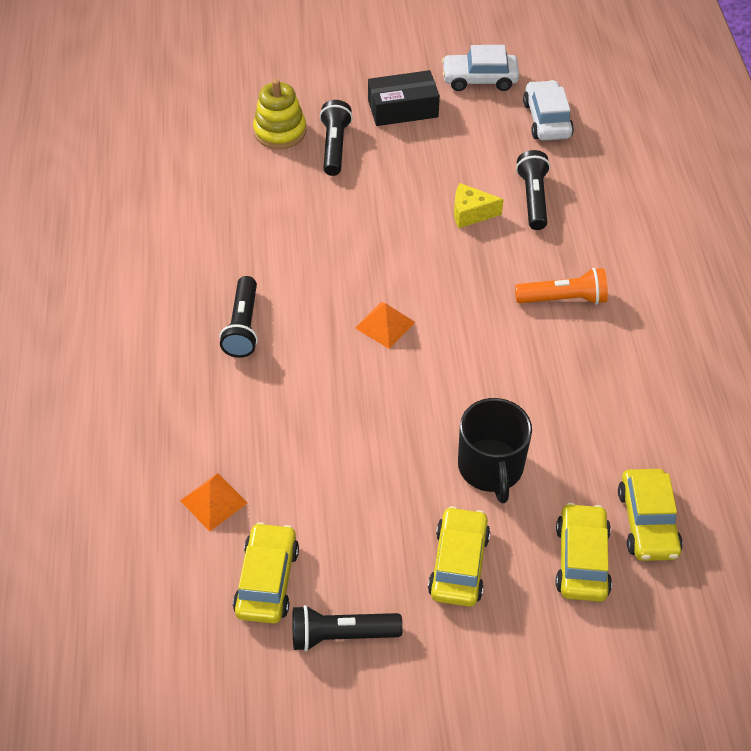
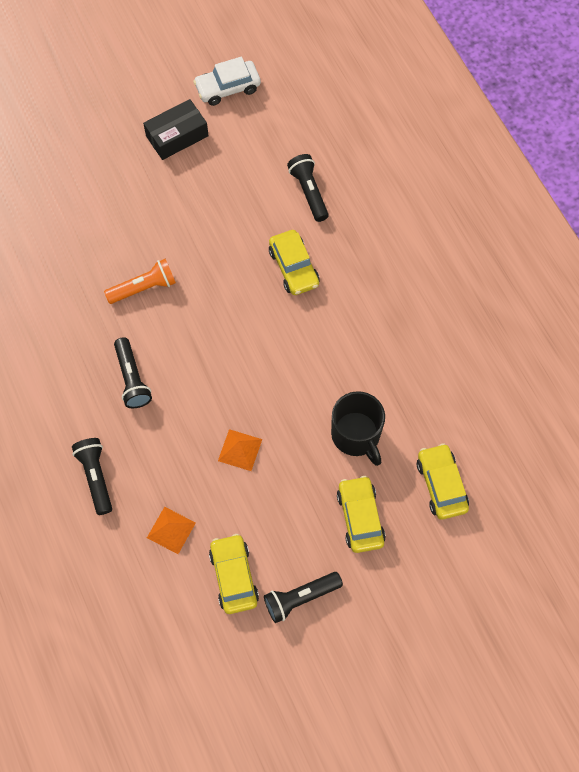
camera: 20 degrees left, 15 degrees up
yellow stacking toy [253,79,306,149] -> none
black flashlight [320,100,353,176] -> black flashlight moved to [72,438,112,515]
orange pyramid [355,302,415,349] -> orange pyramid moved to [218,429,262,471]
yellow cheese [454,183,504,228] -> none
orange flashlight [515,268,608,305] -> orange flashlight moved to [104,259,176,304]
white car [523,80,574,141] -> none
yellow car [618,469,683,561] -> yellow car moved to [269,230,319,295]

